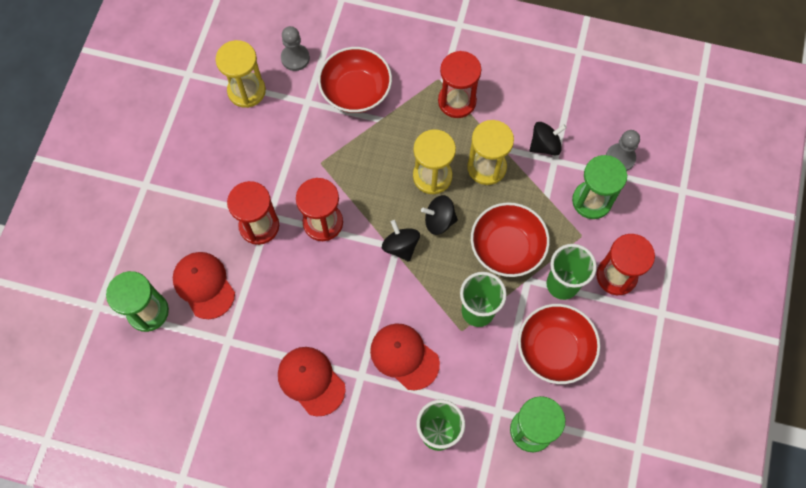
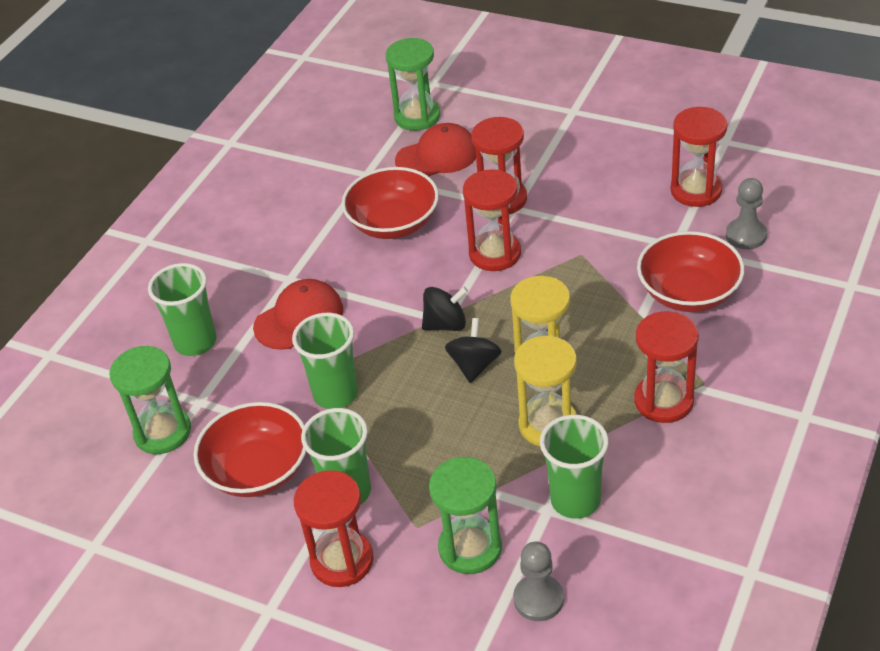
camera: 105 degrees right, 25 degrees down
yellow hourglass [215,40,266,108] -> red hourglass [670,107,727,207]
red cap [278,347,346,416] -> none
red bowl [471,202,550,277] -> red bowl moved to [342,167,439,239]
black spinning top [530,122,567,155] -> green cup [540,415,609,519]

